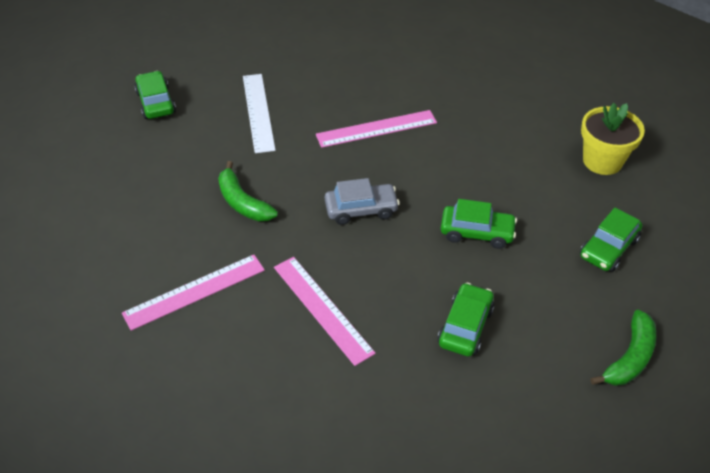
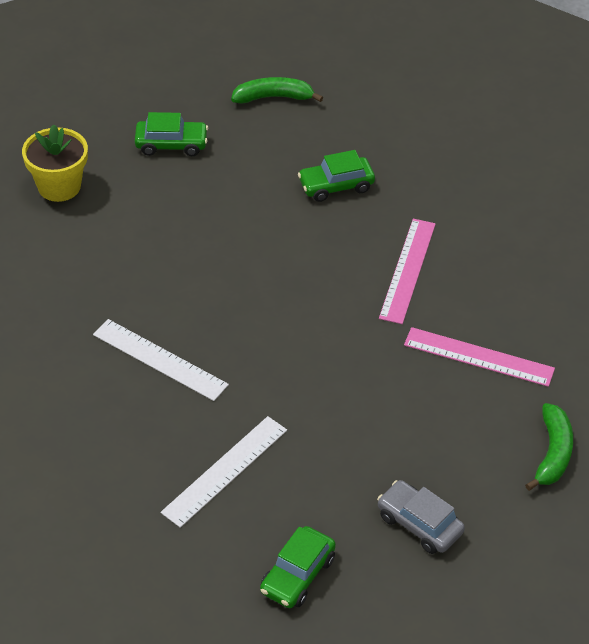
camera: 130 degrees left, 0 degrees up
green banana [218,161,278,221] -> green banana moved to [525,403,573,491]
pink ruler [316,110,437,148] -> white ruler [93,319,229,401]
grey car [325,178,400,225] -> grey car moved to [377,480,465,554]
green car [441,199,517,249] -> none

